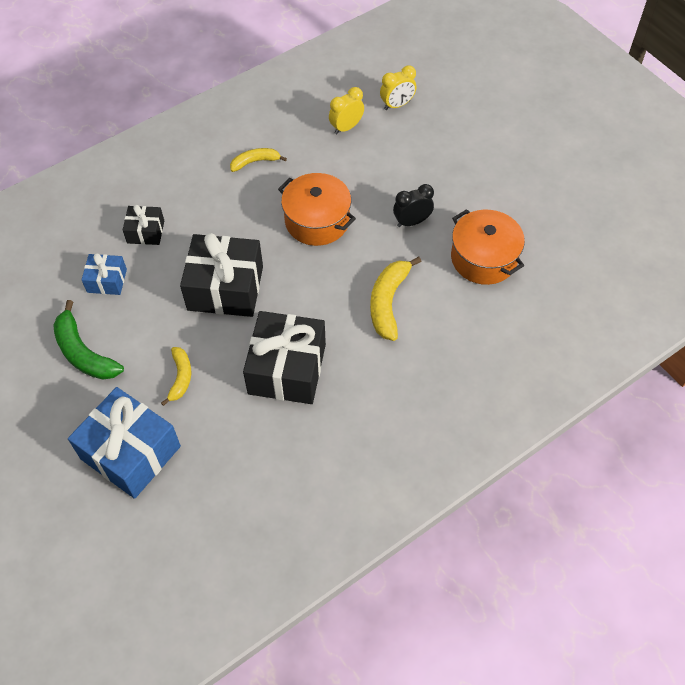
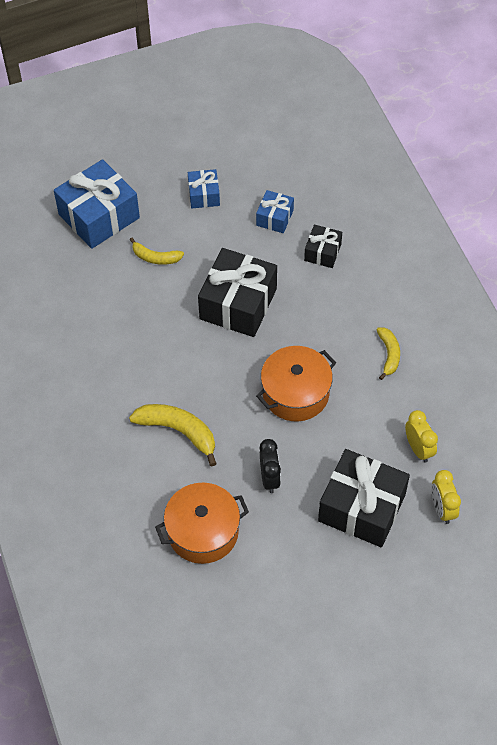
camera: 105 degrees right, 0 degrees up
green banana [53,300,124,380] -> blue gift [188,169,220,208]
black gift [243,311,326,404] -> black gift moved to [318,449,410,547]

